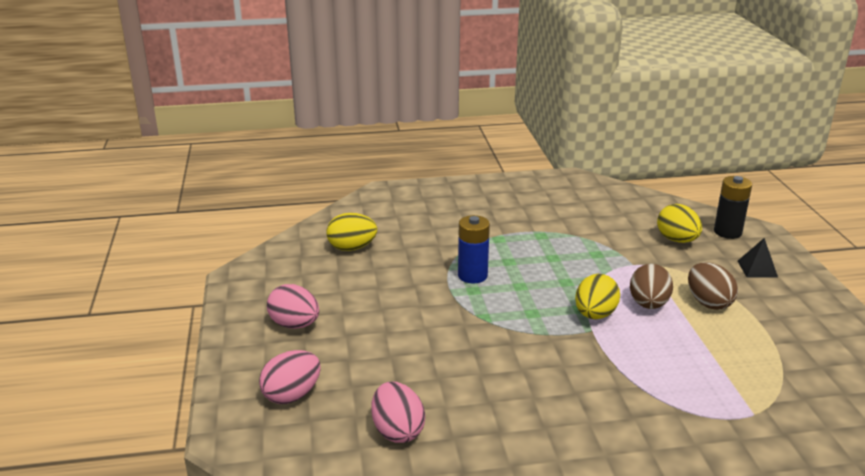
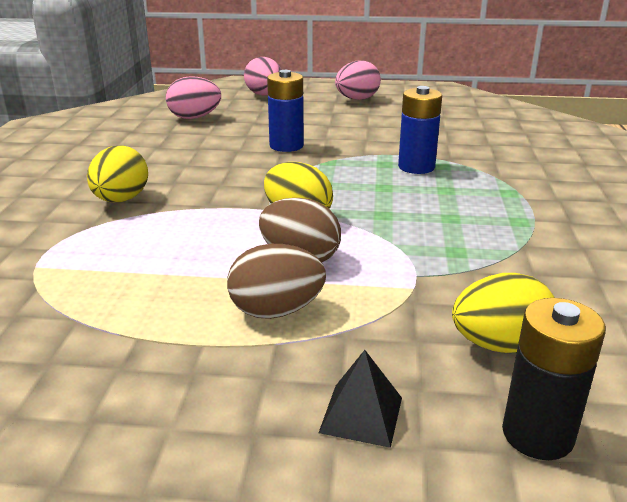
camera: 105 degrees right, 0 degrees up
yellow egg [327,213,377,251] -> yellow egg moved to [87,145,148,202]
none -> blue battery [267,70,304,152]

